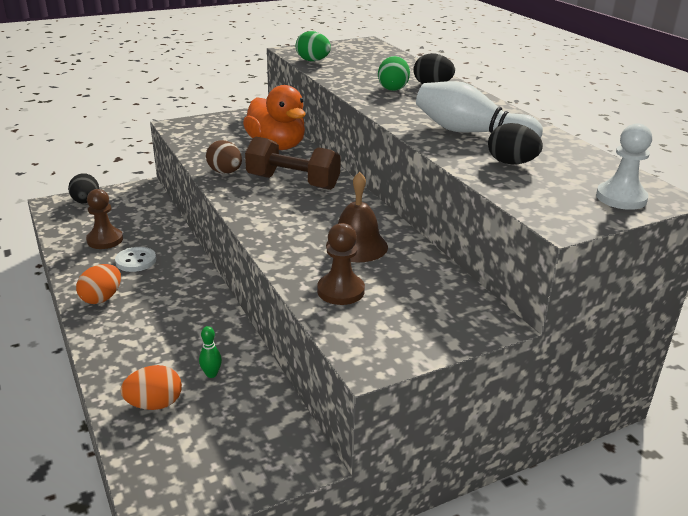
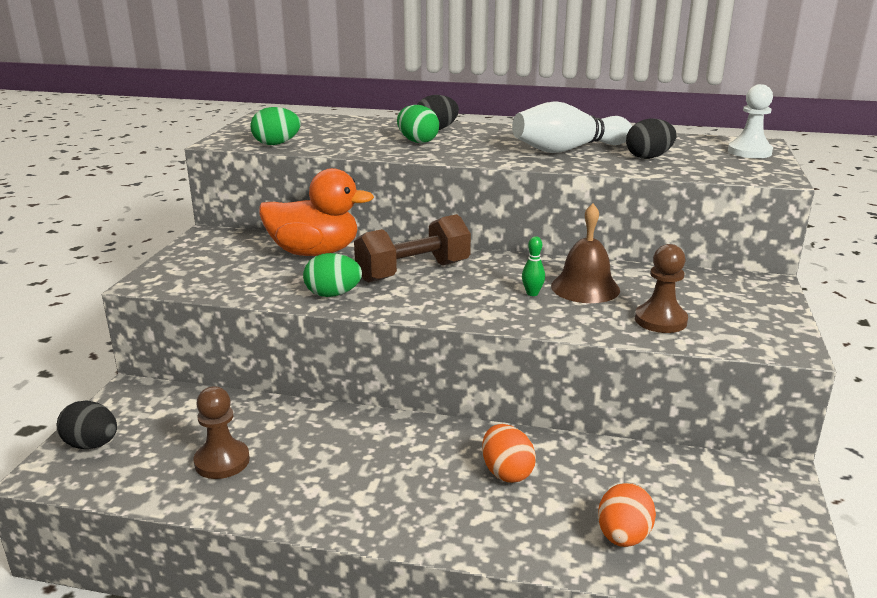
camera: 50 degrees left, 5 degrees down
orange egg [76,264,121,304] -> orange egg moved to [482,424,536,483]
white button [115,247,156,272] -> none
green bowling pin [199,326,222,378] -> green bowling pin moved to [522,236,545,296]
brown egg [206,140,242,174] -> green egg [303,253,362,297]

